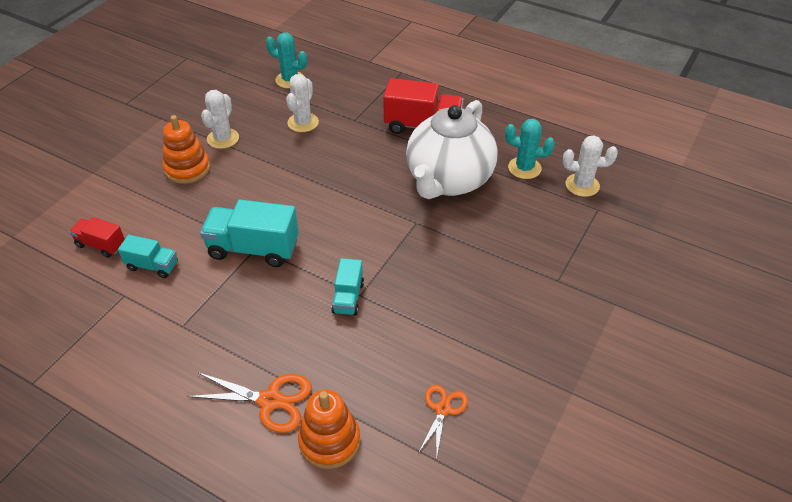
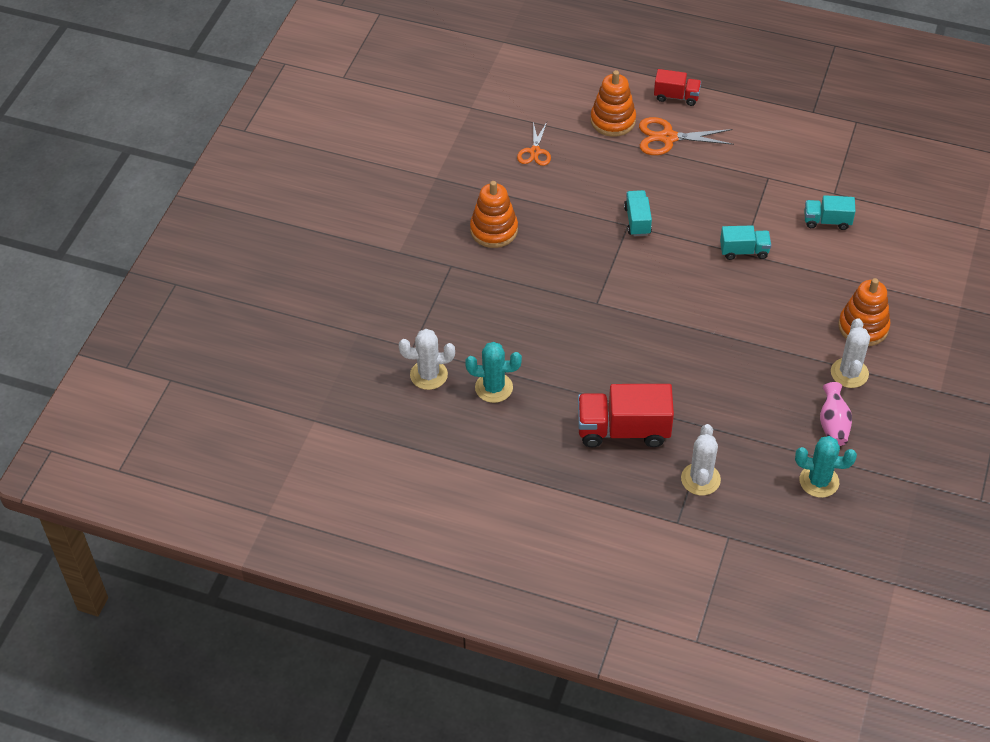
camera: 170 degrees right, 5 degrees up
red truck [69,217,125,258] -> red truck moved to [654,69,701,106]
turquoise truck [200,200,299,267] -> turquoise truck [720,225,771,260], size x0.57
white cactus [286,74,319,132] -> white cactus moved to [681,424,721,495]
white teapot [406,100,498,199] -> none
none -> orange stacking toy [470,181,518,248]
none -> pink vase [820,382,852,446]

